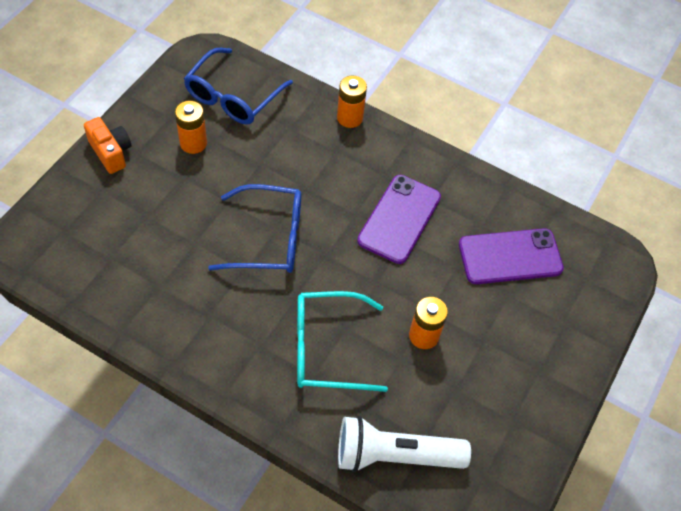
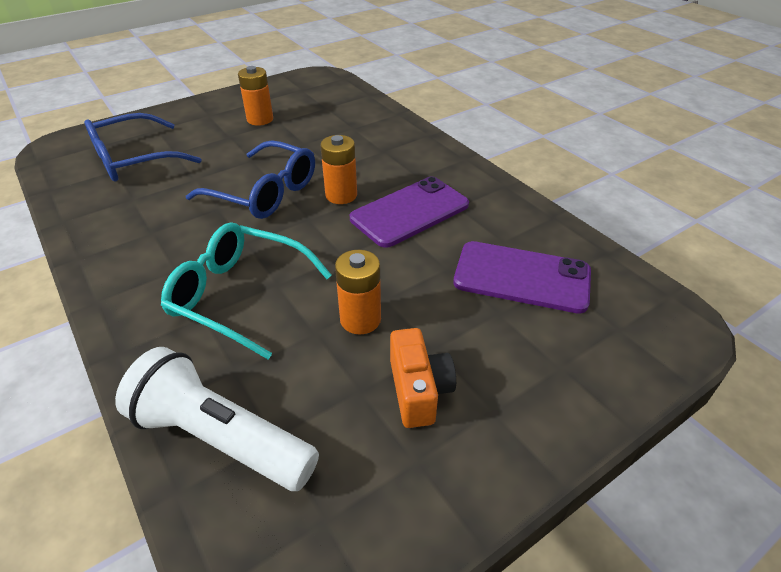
camera: 30 degrees right, 15 degrees down
orange camera [84,117,131,174] -> orange camera moved to [390,328,456,428]
blue glasses [184,48,293,125] -> blue glasses moved to [84,113,202,182]
orange battery [337,76,367,128] -> orange battery moved to [320,135,357,204]

